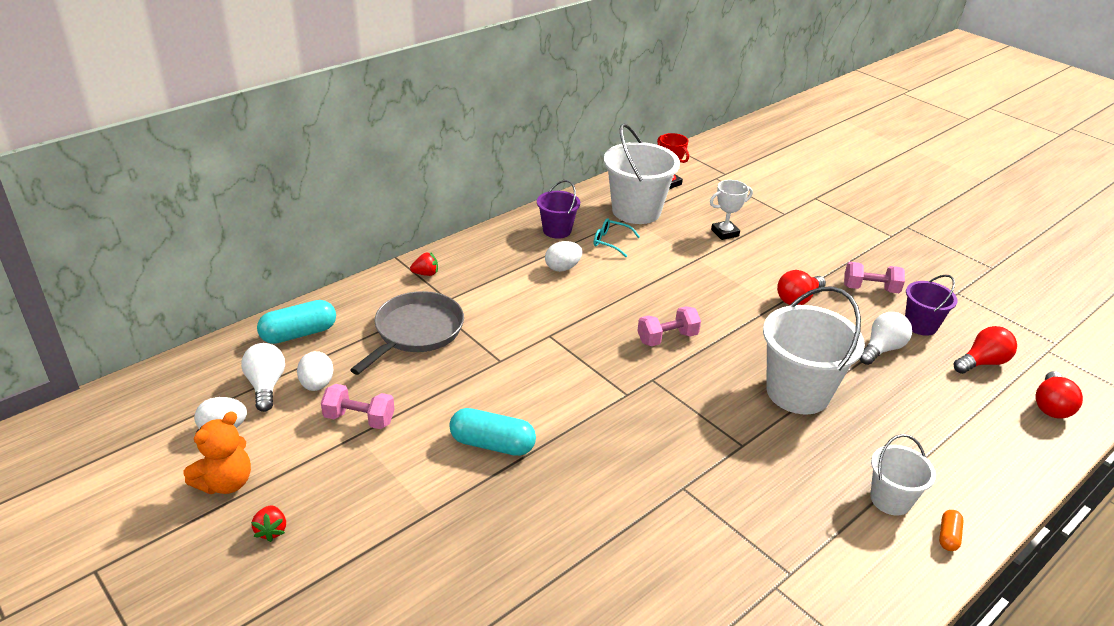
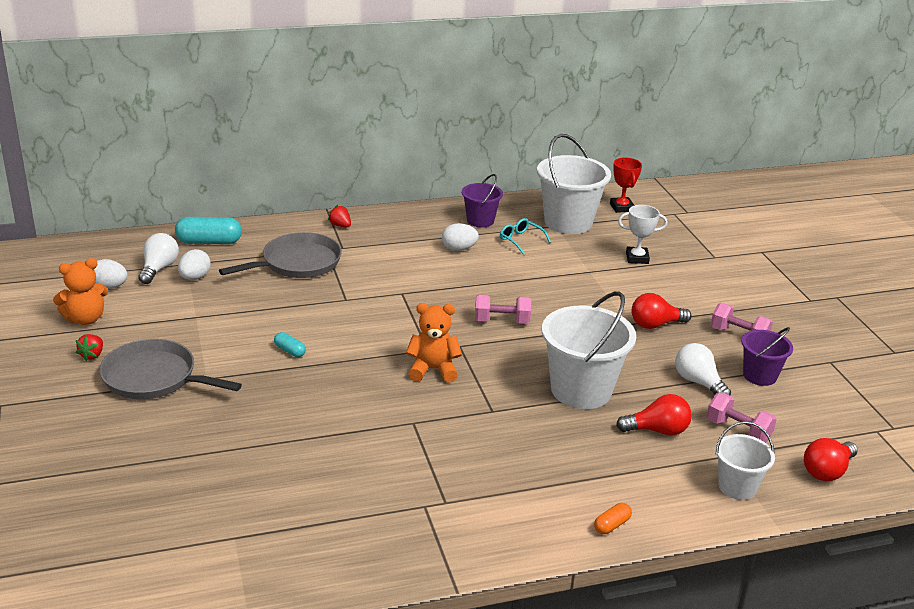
camera: 25 degrees right, 5 degrees down
pink dumbbell [321,384,395,429] -> pink dumbbell moved to [706,393,777,443]
red strawberry [410,253,438,276] -> red strawberry turned 150 degrees counterclockwise [328,205,351,227]
turquoise capsule [449,408,536,456] -> turquoise capsule [274,332,306,357], size x0.51
white light bulb [860,312,912,365] -> white light bulb turned 105 degrees counterclockwise [675,343,731,396]
white bucket [870,434,936,515] -> white bucket moved to [716,421,775,500]
red light bulb [954,326,1017,374] -> red light bulb moved to [616,394,692,435]
none -> grey pan [100,339,242,399]
none -> orange teddy bear [406,303,462,383]

